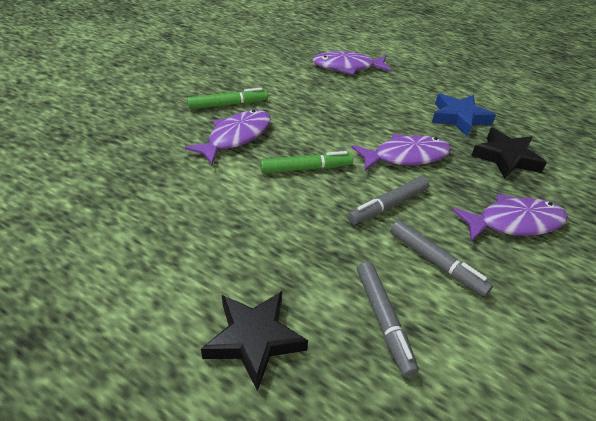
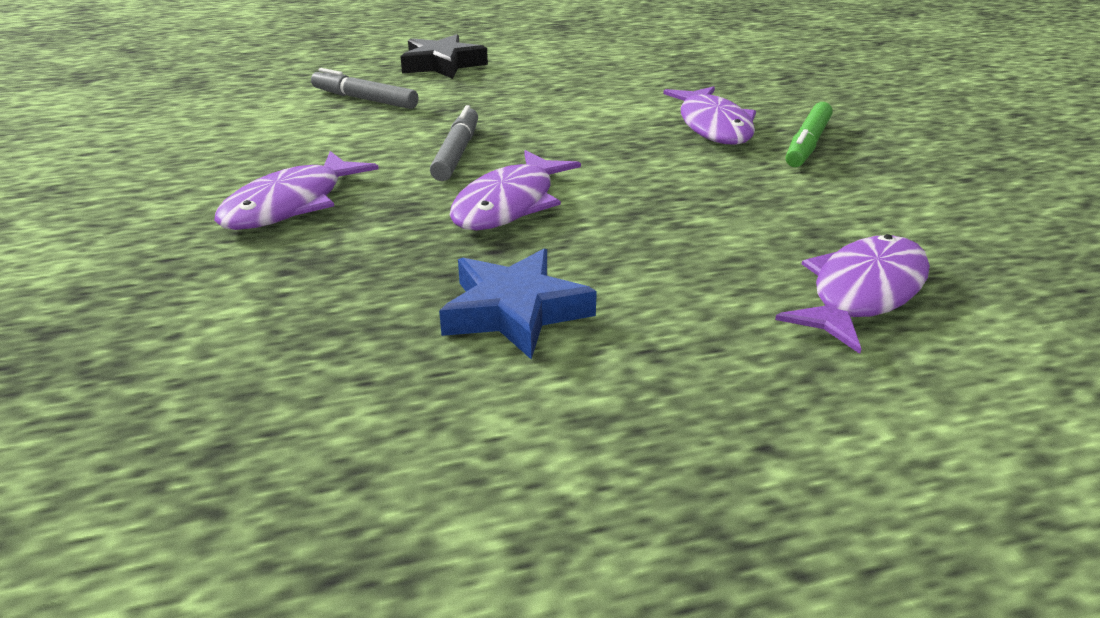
camera: 135 degrees right, 10 degrees down
green marker [260,151,353,173] -> none
grey marker [390,220,493,297] -> none
black star [471,128,547,179] -> none

